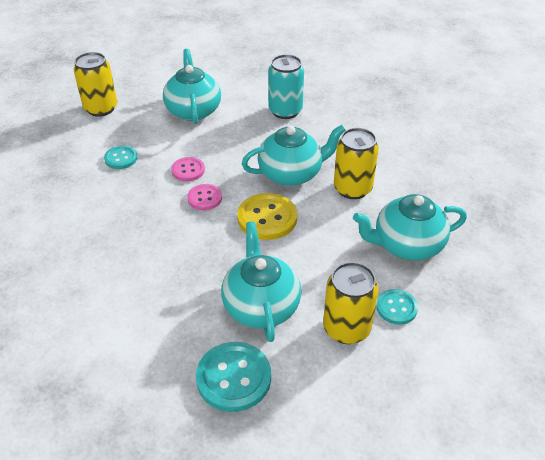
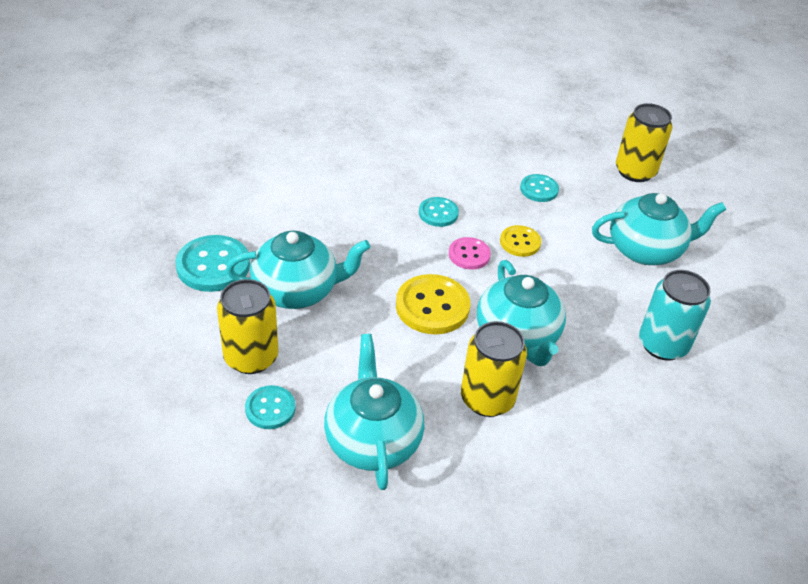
camera: 90 degrees right, 0 degrees up
pink button [171,157,205,181] -> yellow button [500,225,541,257]
none -> turquoise button [419,197,459,227]

